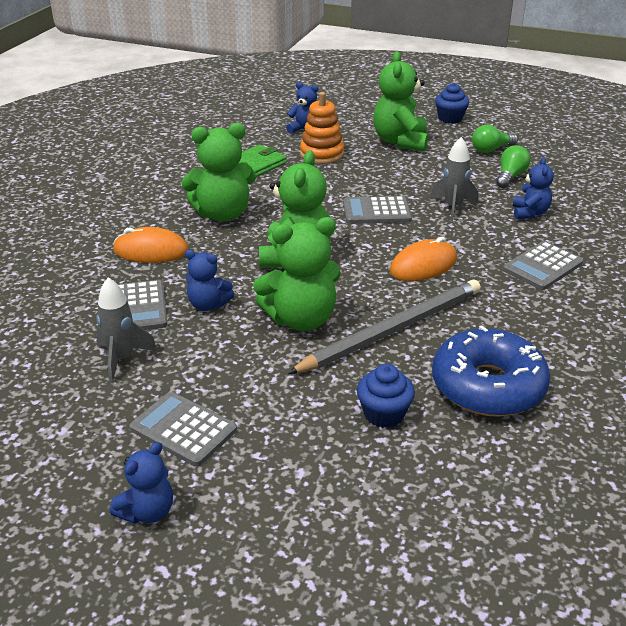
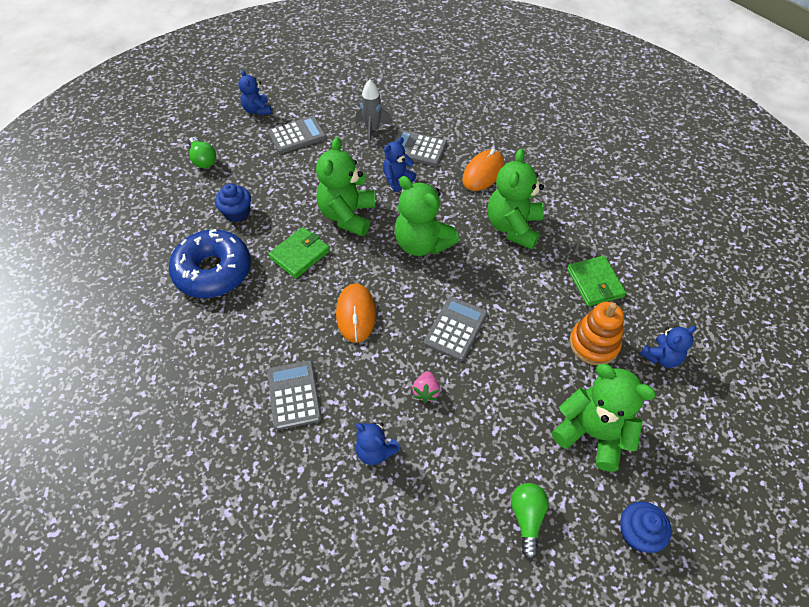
camera: 120 degrees right, 20 degrees up
grey pencil [287,279,481,374] -> green wallet [268,227,330,279]
grey rocket [430,137,478,222] -> pink strawberry [412,371,440,403]
green light bulb [496,145,530,188] -> green light bulb moved to [188,137,216,168]

